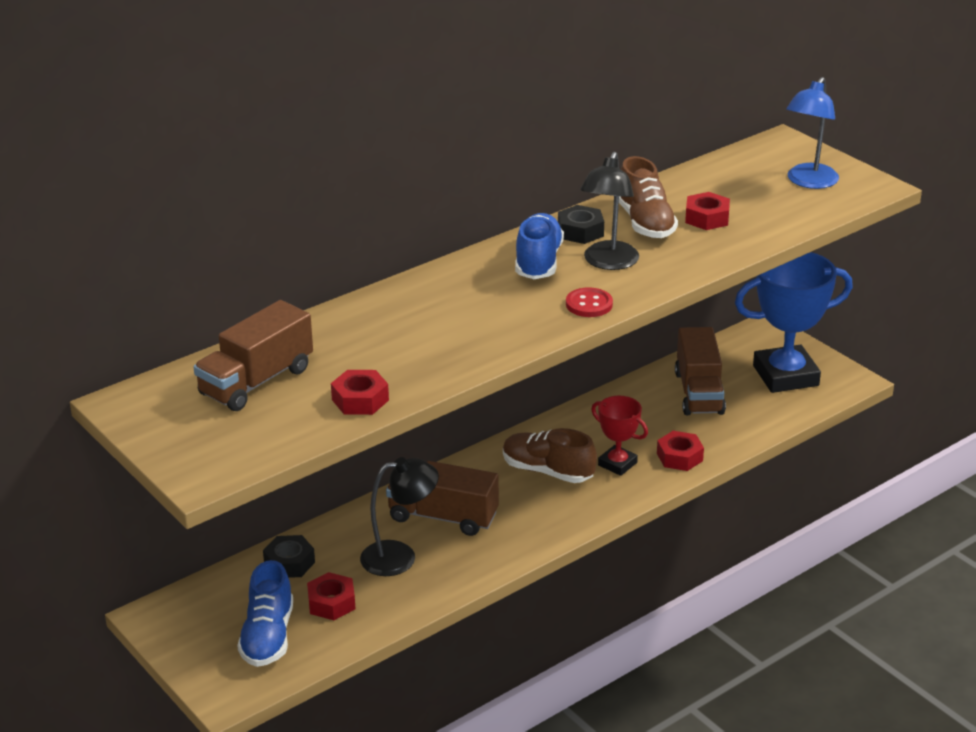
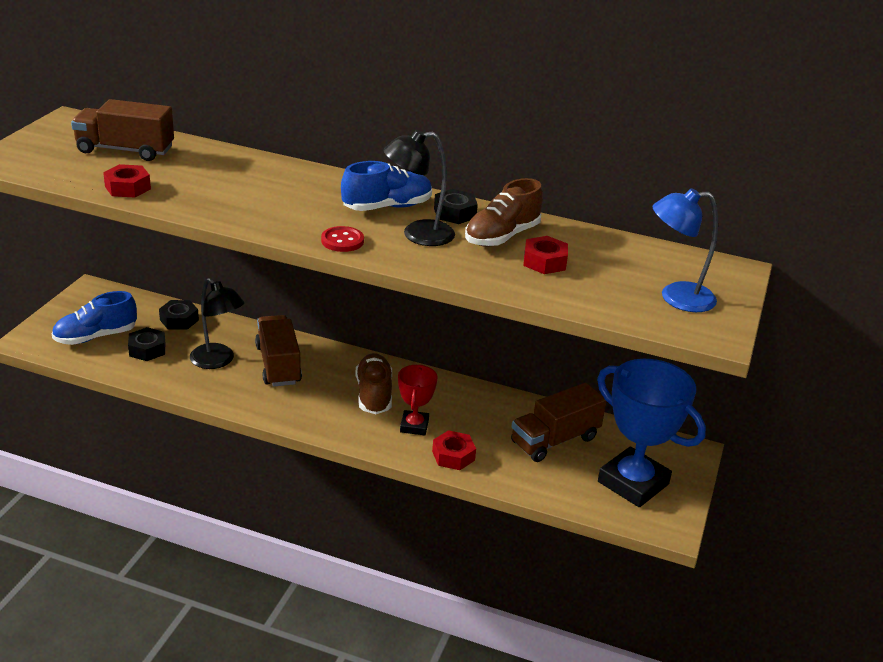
camera: 55 degrees right, 0 degrees up
red nut [307,572,355,620] -> black nut [128,327,165,361]

